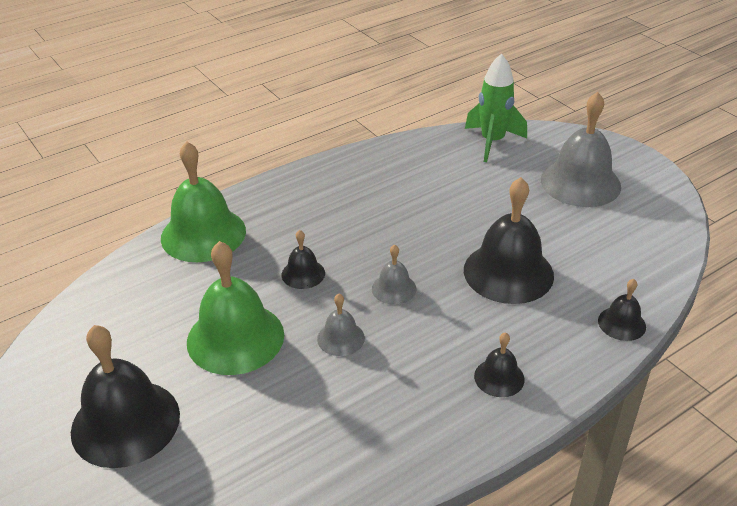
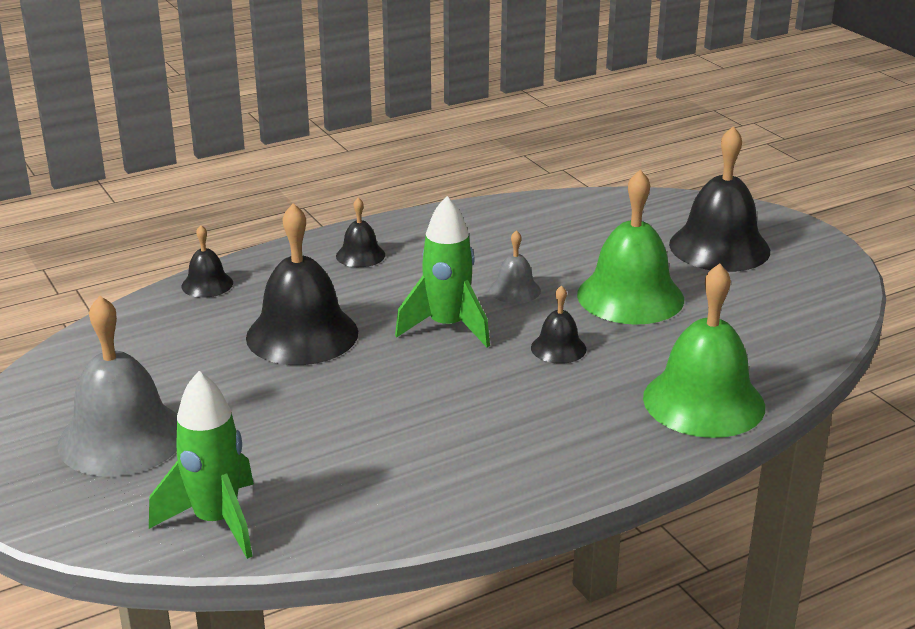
camera: 175 degrees left, 10 degrees down
grey bell [372,244,416,305] -> green rocket [395,196,490,347]

